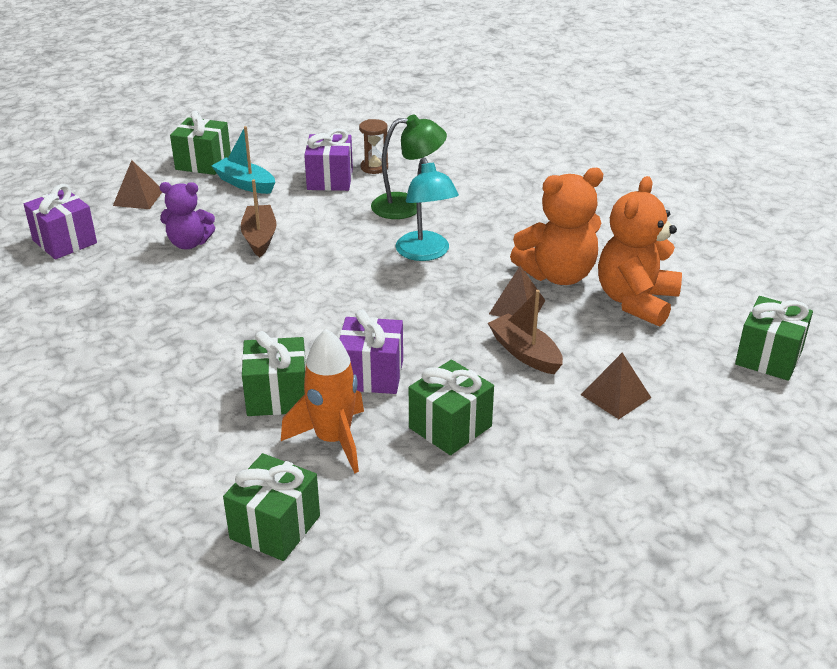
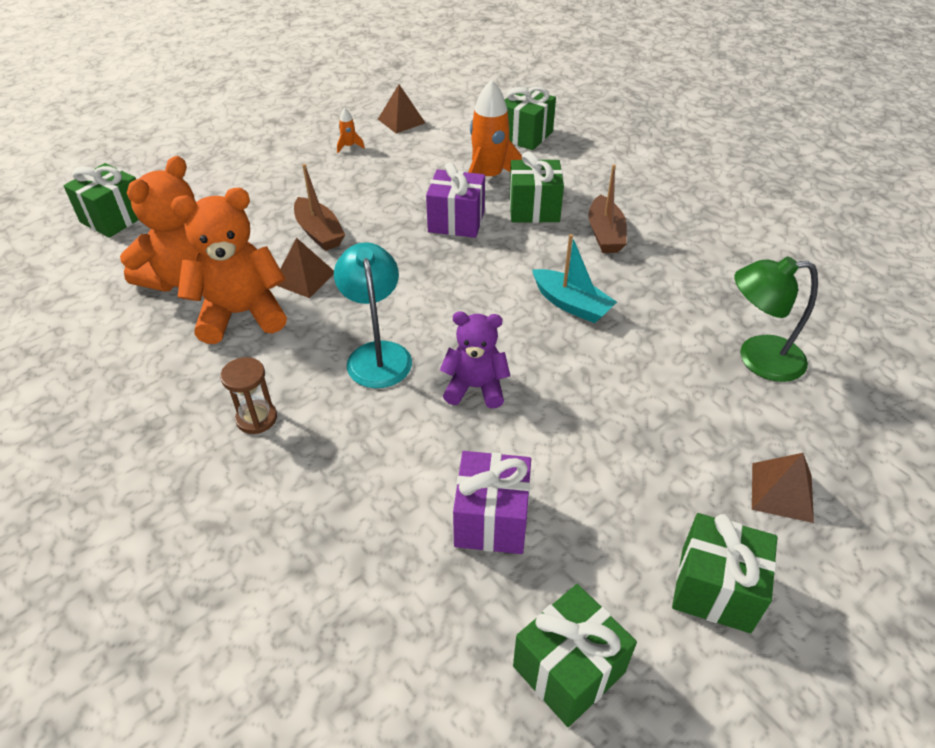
camera: 175 degrees left, 10 degrees up
purple gift [24,184,97,259] -> none
purple teddy bear [159,182,215,249] -> purple teddy bear moved to [440,311,510,409]
turquoise boat [212,126,275,194] -> turquoise boat moved to [532,234,617,323]
brown boat [241,179,276,257] -> brown boat moved to [588,164,627,253]
brown hourglass [359,119,388,174] -> brown hourglass moved to [220,357,277,434]
green lamp [371,115,447,219] -> green lamp moved to [734,256,818,382]
green gift [409,360,494,455] -> green gift moved to [513,584,637,727]
brown pyramid [581,353,651,419] -> brown pyramid moved to [378,84,425,134]
none -> orange rocket [337,108,365,153]

